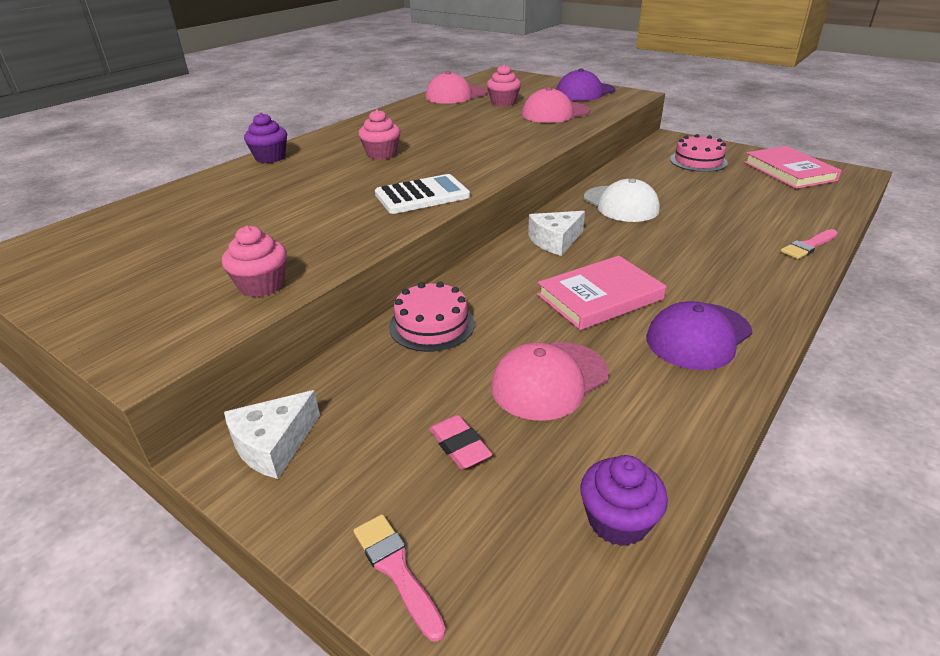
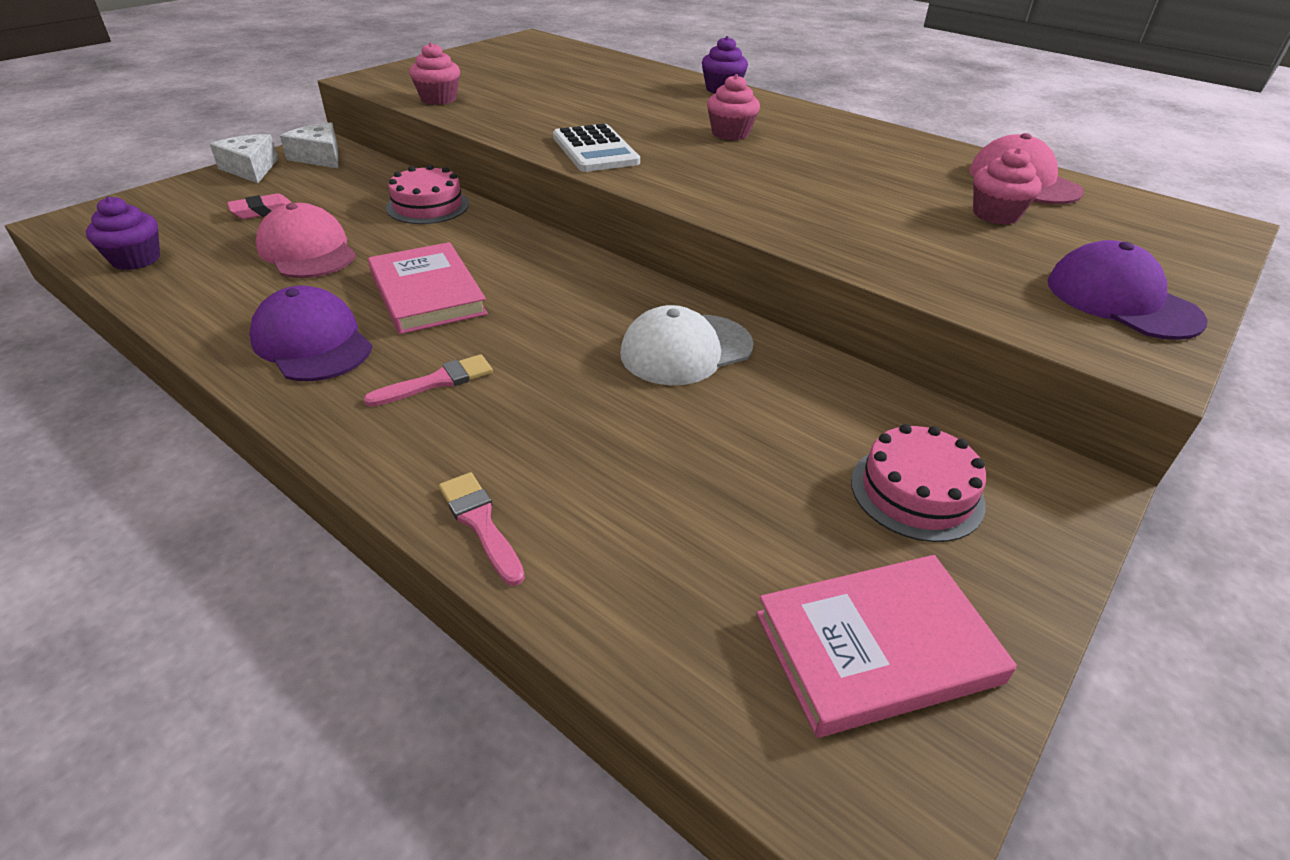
camera: 90 degrees right, 5 degrees up
pink brush [354,514,446,642] -> pink brush moved to [363,354,493,407]
pink cap [522,87,590,123] -> none
white cheese [528,211,585,256] -> white cheese moved to [210,134,278,183]

